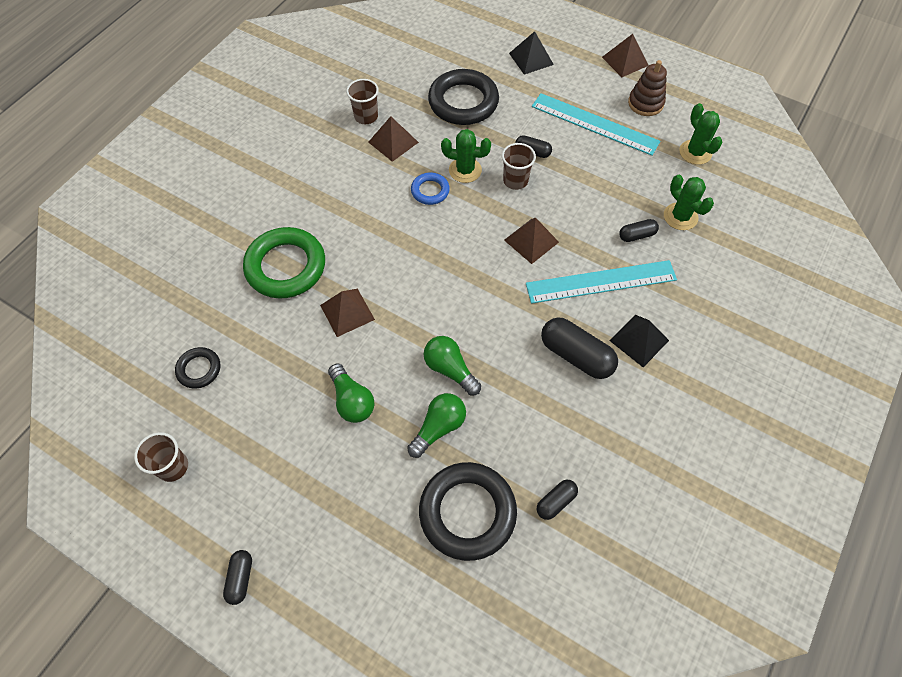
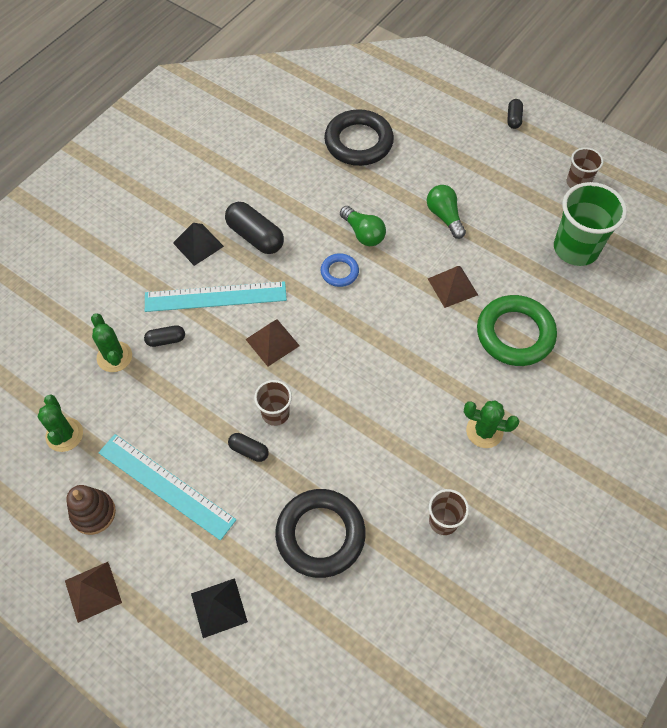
camera: 175 degrees left, 0 degrees up
black ring [175,347,220,389] -> green cup [554,182,627,266]
brown pyramid [368,116,419,162] -> none
green light bulb [407,393,466,458] -> none
blue ring [411,172,450,205] -> blue ring moved to [321,253,359,287]
green cactus [441,129,491,183] -> green cactus moved to [464,400,519,448]
black capsule [537,479,578,520] -> none

